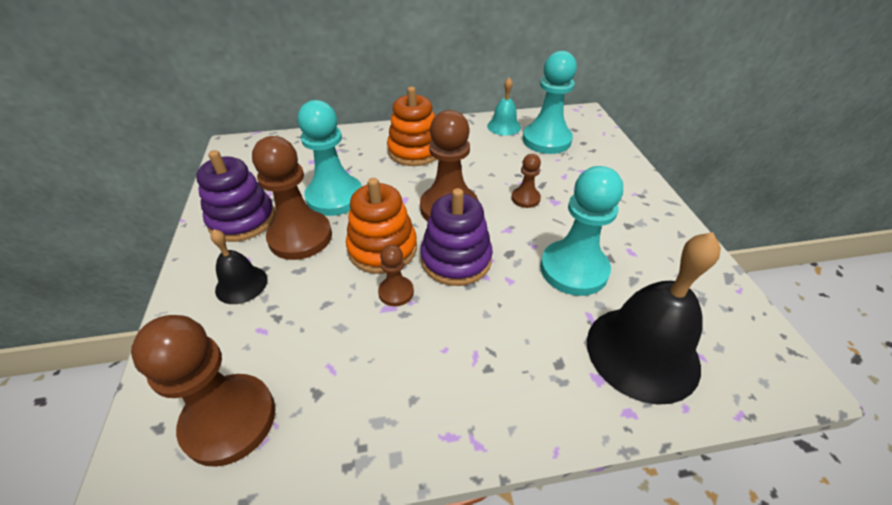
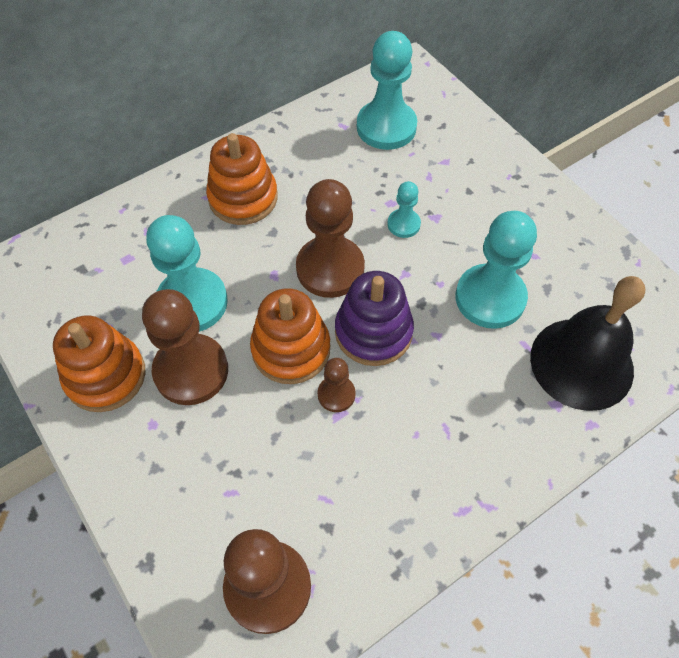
camera: 25 degrees left, 15 degrees up
purple stacking toy [196,150,275,242] -> orange stacking toy [53,316,146,412]
black bell [210,229,268,304] -> none
turquoise bell [487,77,521,136] -> none
brown pawn [512,154,541,208] -> turquoise pawn [387,181,421,238]

